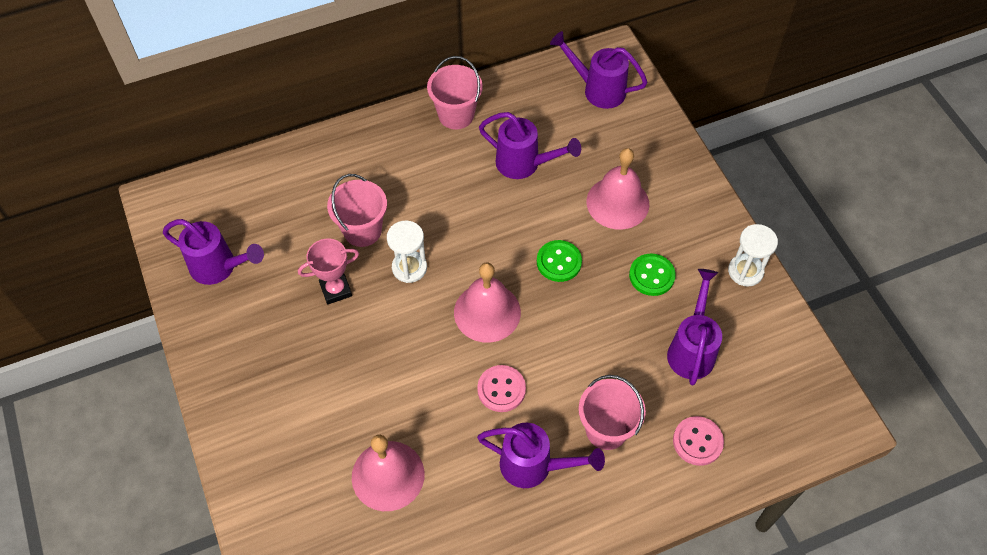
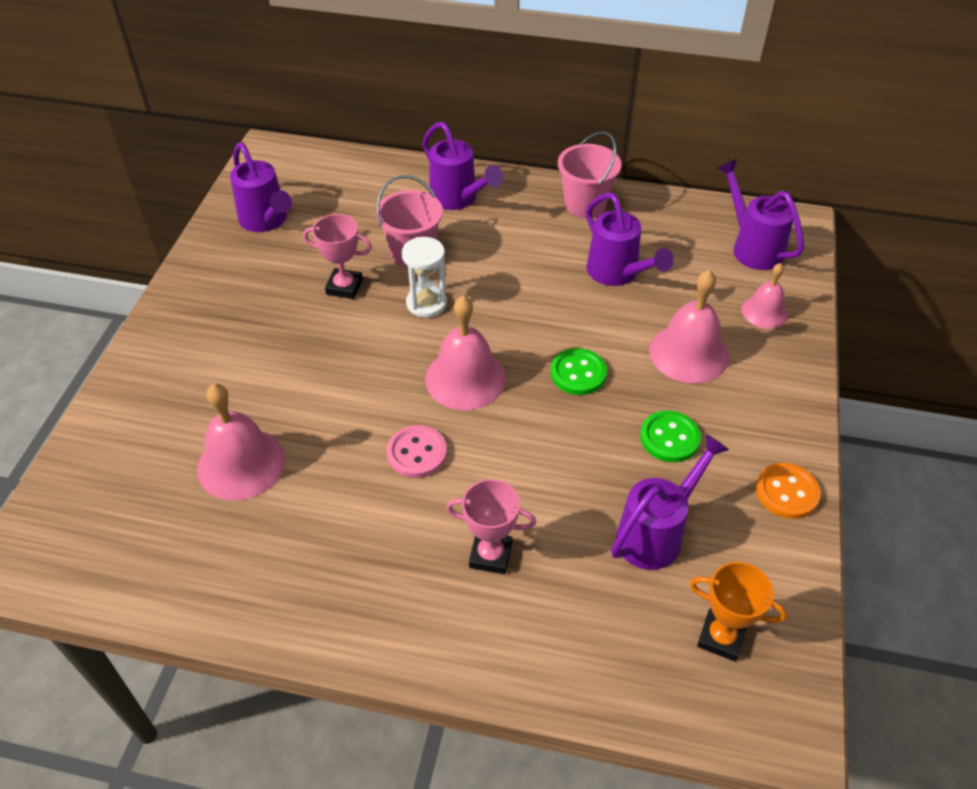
camera: 35 degrees right, 10 degrees down
purple watering can [477,423,605,488] -> purple watering can moved to [422,122,503,210]
pink bucket [578,375,646,450] -> pink trophy [446,479,536,574]
pink button [673,416,724,466] -> none
white hourglass [728,224,778,286] -> orange button [756,463,821,519]
none -> orange trophy [690,562,787,661]
none -> pink bell [742,263,788,329]

